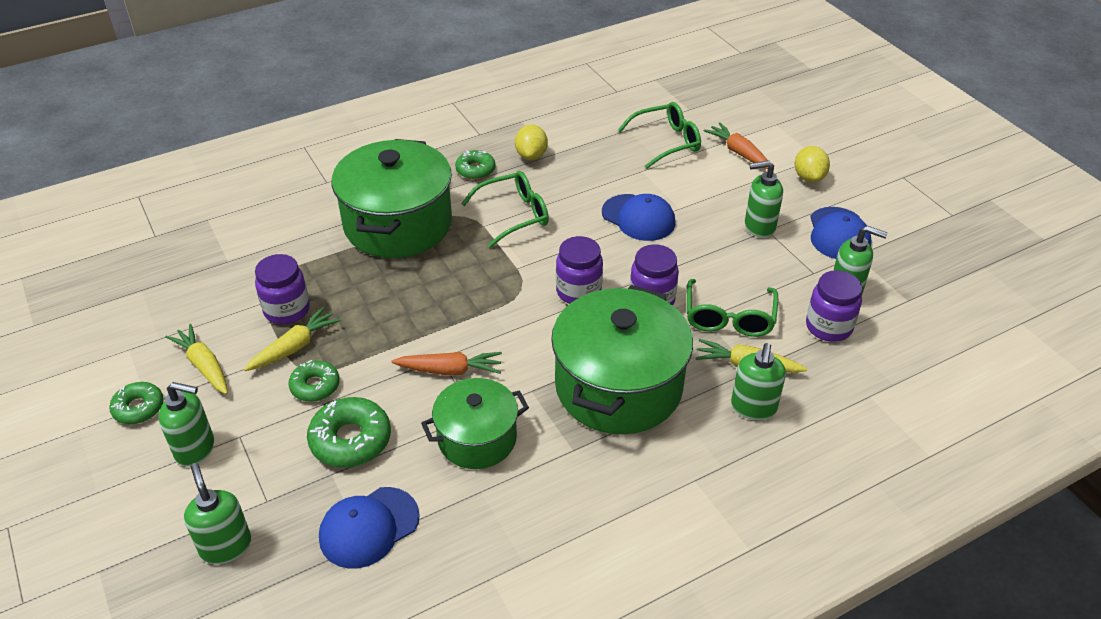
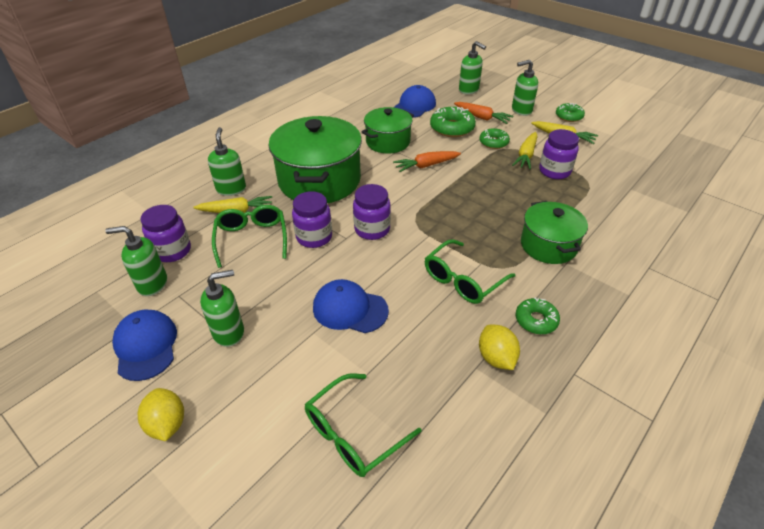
camera: 160 degrees right, 0 degrees up
green pot [332,139,452,258] -> green pot [521,201,588,264], size x0.59
orange carrot [704,122,768,169] -> orange carrot moved to [454,102,513,124]

